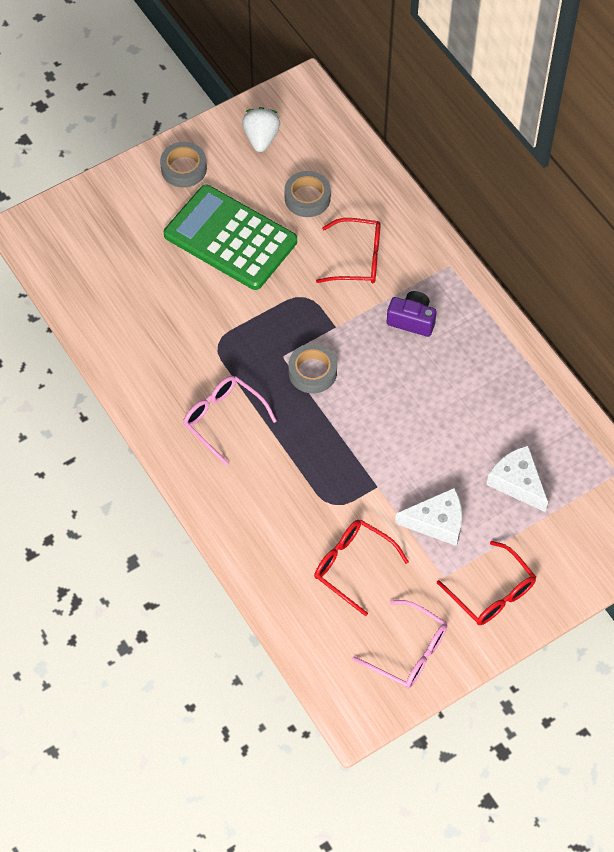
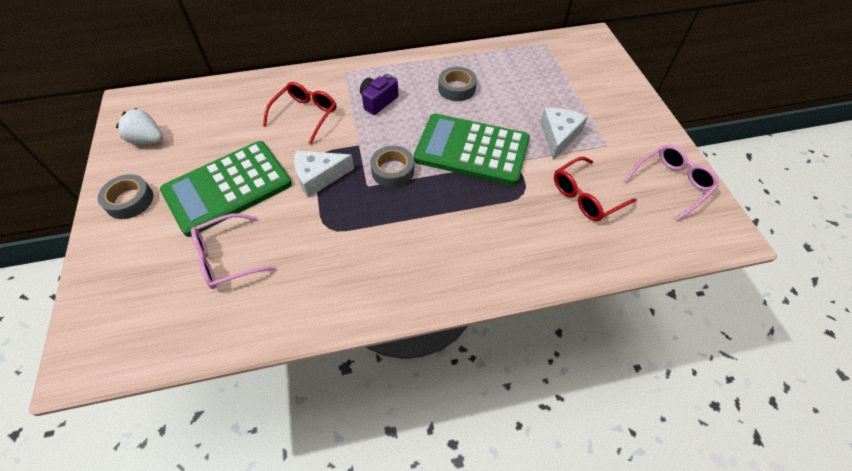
camera: 70 degrees left, 5 degrees down
pink glasses [183,376,277,466] -> pink glasses moved to [191,213,276,289]
grey tape [284,171,331,217] -> grey tape moved to [438,67,477,101]
red glasses [437,541,536,625] -> none
white cheese [486,445,548,512] -> white cheese moved to [294,150,354,198]
none -> green calculator [414,114,530,185]

